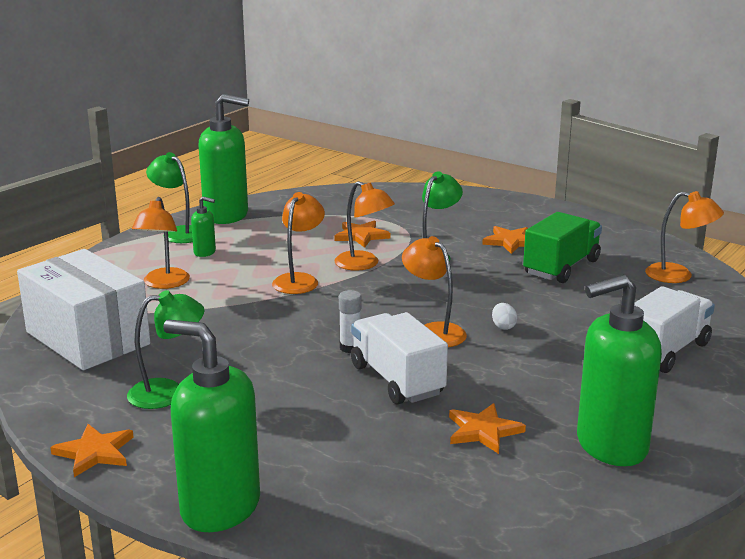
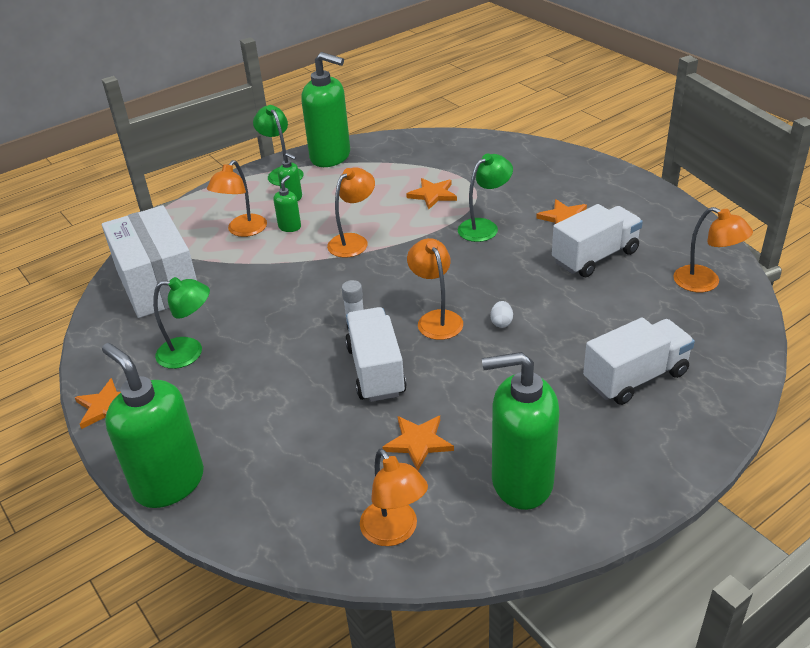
camera: 20 degrees right, 15 degrees up
orange lamp [335,181,395,271] -> orange lamp moved to [360,449,428,546]
green truck [523,212,602,283] -> white truck [552,204,643,277]
none -> green soap dispenser [273,175,301,232]

